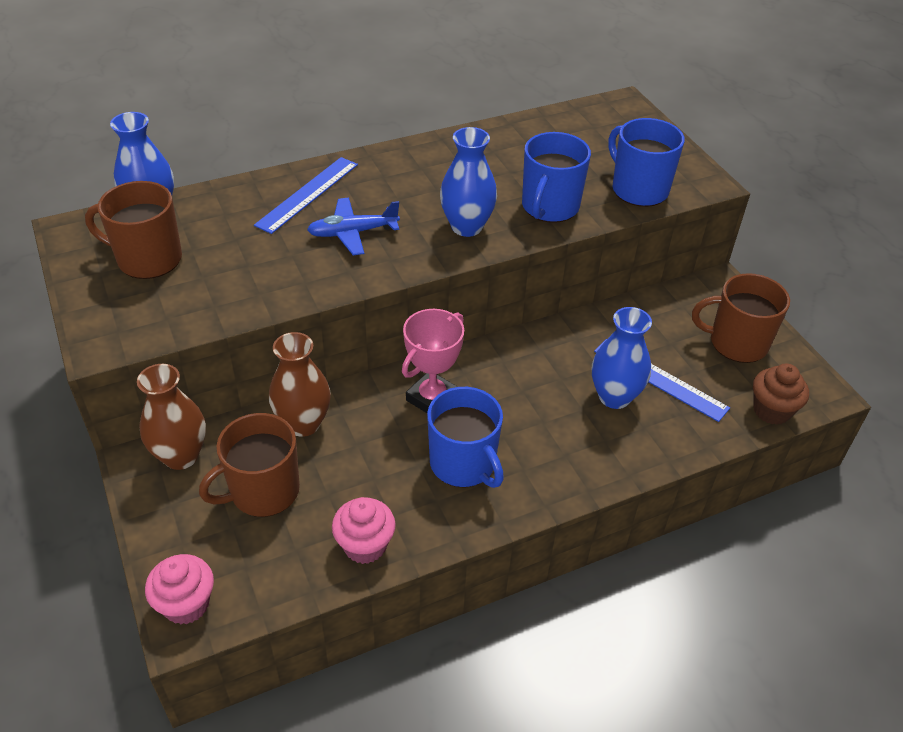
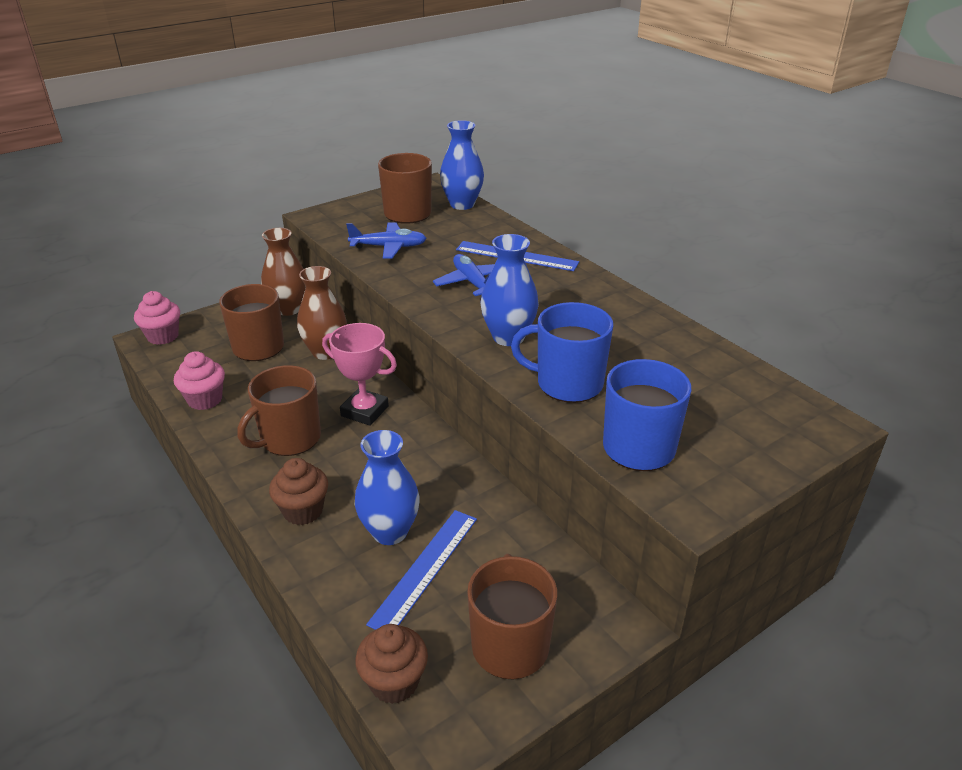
camera: 80 degrees right, 10 degrees down
blue mug [427,387,504,488] -> brown mug [237,365,321,456]
none -> brown cupcake [269,458,328,525]
none -> blue plane [346,222,427,259]

